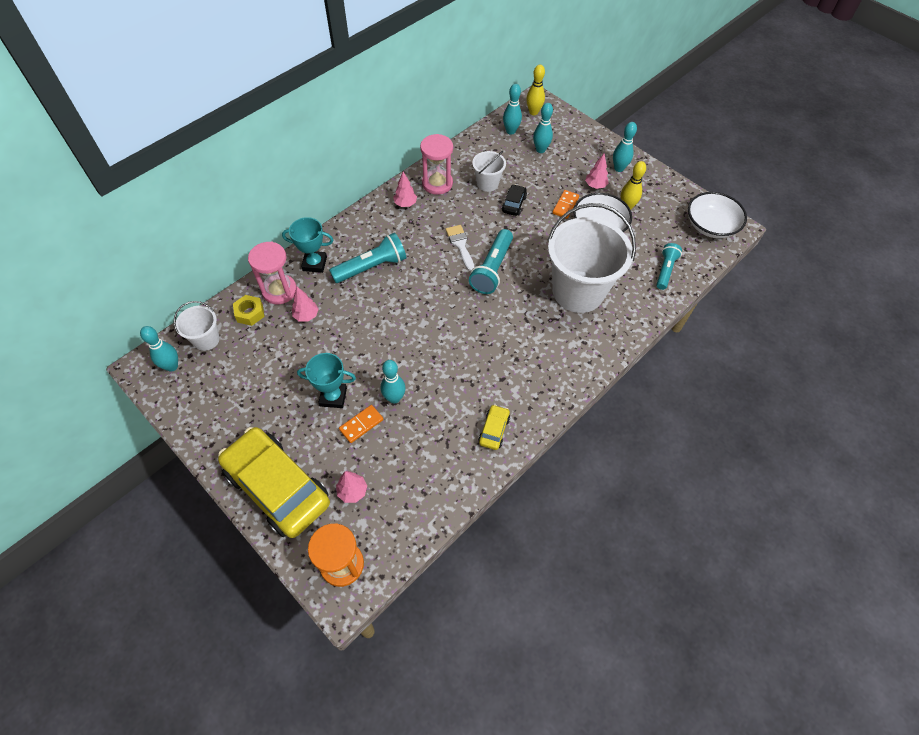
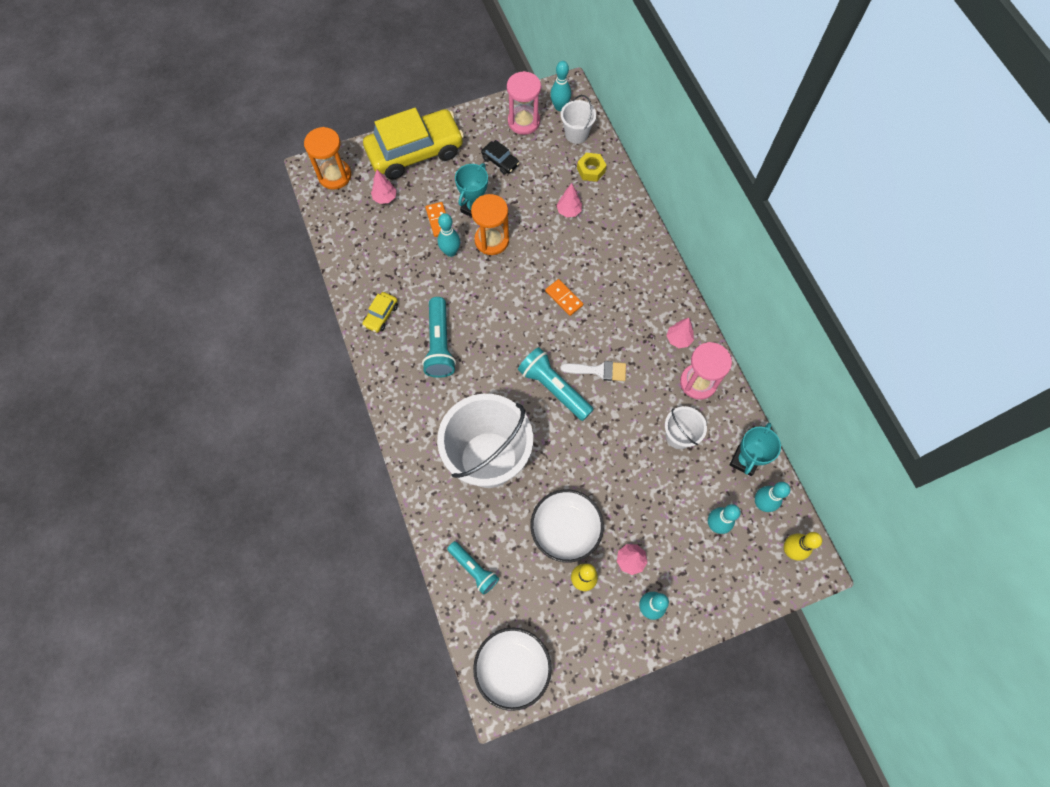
camera: 115 degrees right, 10 degrees up
pink hourglass [248,242,297,304] -> pink hourglass moved to [507,71,541,135]
turquoise trophy [282,217,333,273] -> turquoise trophy moved to [730,423,781,476]
turquoise flashlight [329,233,406,283] -> turquoise flashlight moved to [422,297,456,378]
yellow car [478,404,510,450] -> yellow car turned 75 degrees clockwise [362,292,398,333]
black car [502,184,527,216] -> black car moved to [481,140,519,174]
orange domino [552,190,579,219] -> orange domino moved to [545,279,583,316]
none -> orange hourglass [471,194,509,255]

